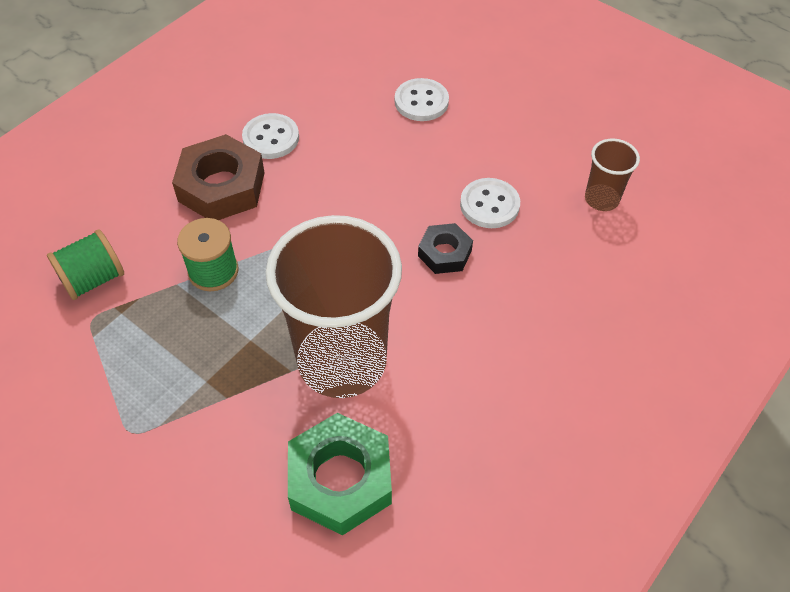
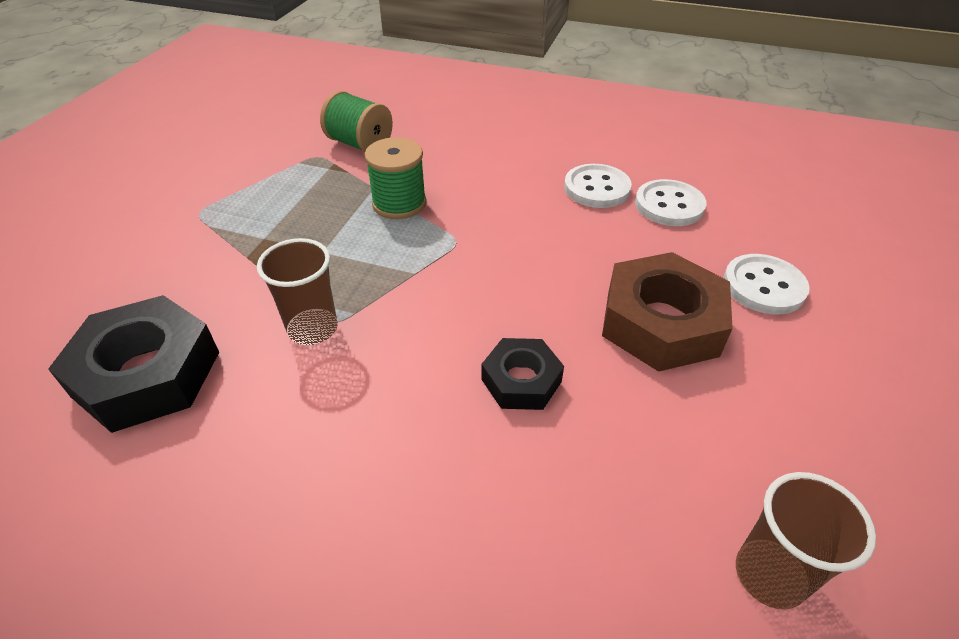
camera: 70 degrees right, 10 degrees down
brown nut [172,134,265,220] -> brown nut moved to [602,252,733,372]
brown cup [265,215,402,398] -> brown cup [257,238,338,345], size x0.45
green nut [288,413,392,536] -> black nut [48,295,219,433]
white button [460,178,520,228] -> white button moved to [635,179,707,226]

